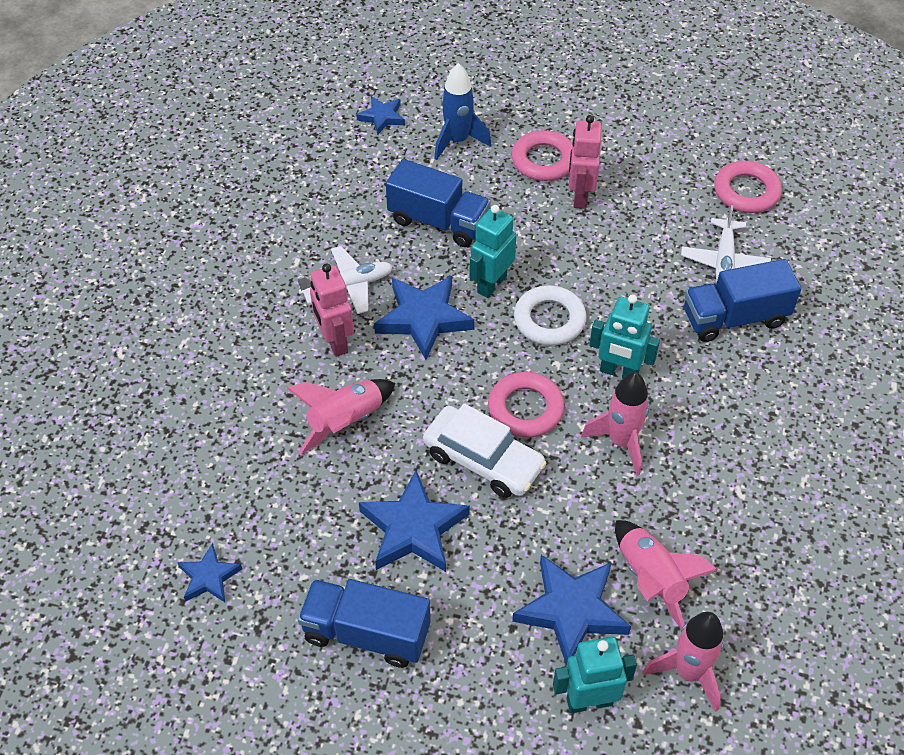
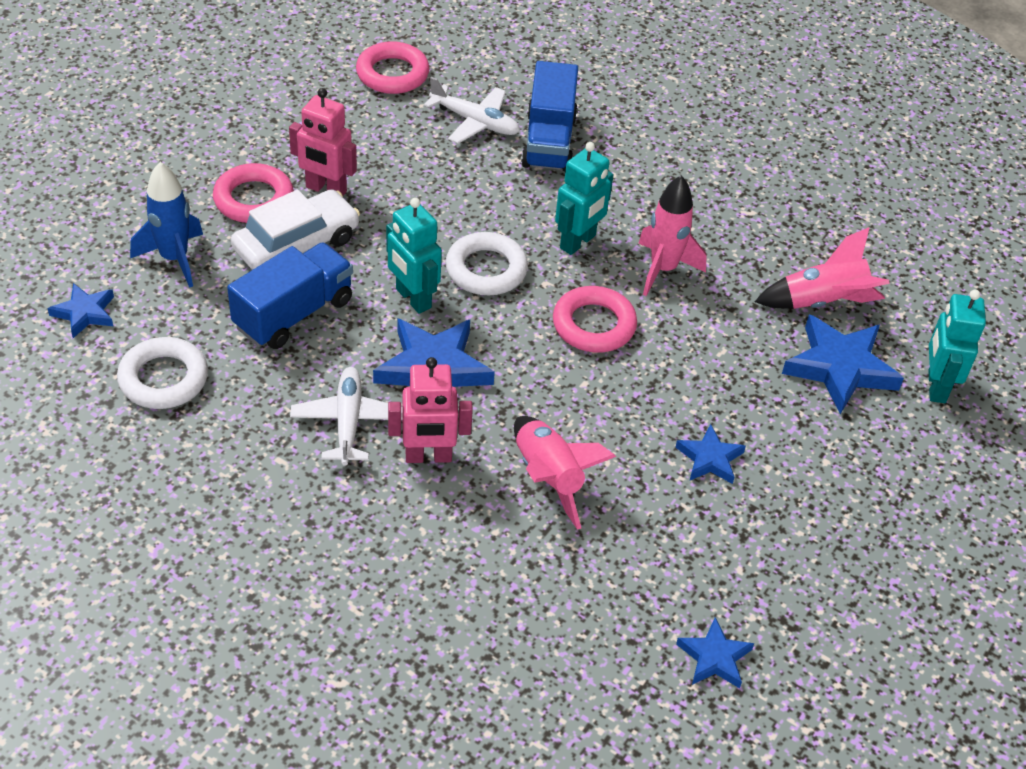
camera: 75 degrees left, 5 degrees down
blue truck [298,579,431,668] -> none
blue star [359,470,470,572] -> blue star [675,424,746,484], size x0.56
white car [423,403,546,498] -> white car moved to [231,189,360,270]
pink rocket [643,612,724,712] -> none
none -> white ring [117,337,208,409]

